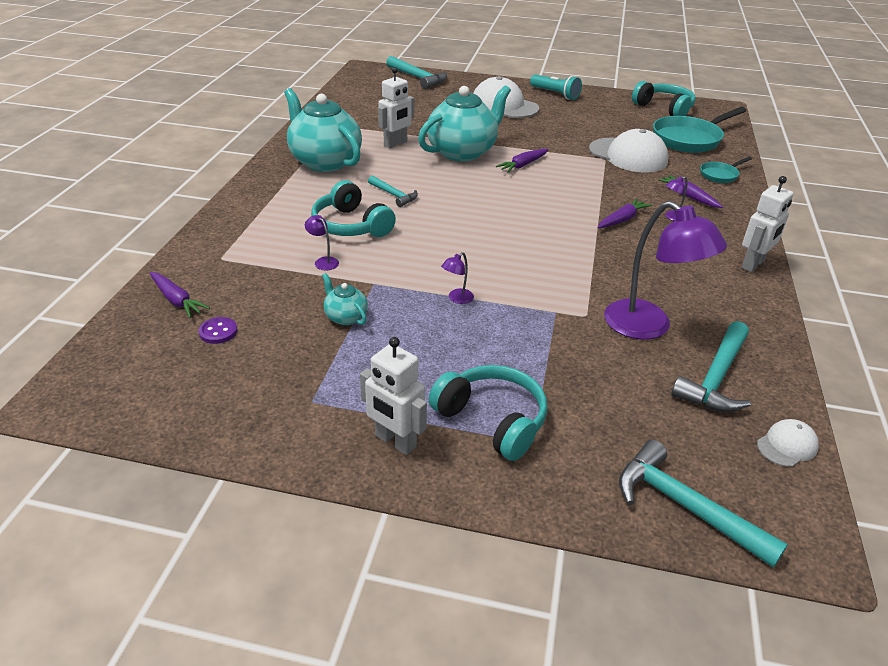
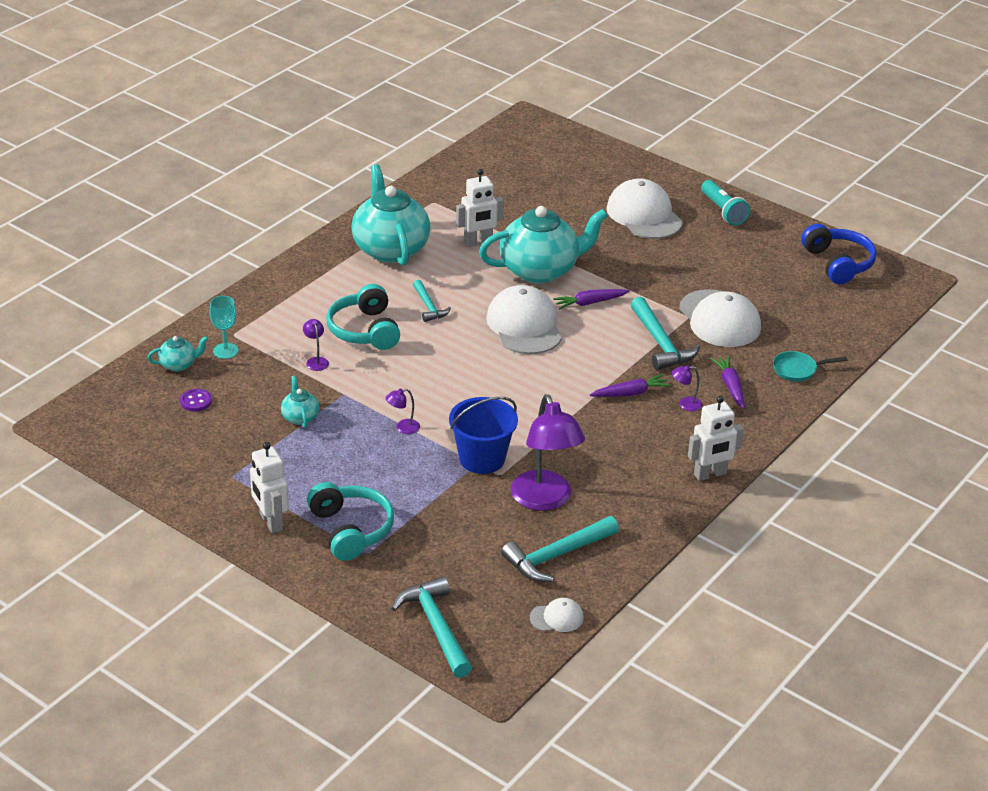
camera: 25 degrees right, 0 degrees up
purple carrot [150,272,210,318] -> turquoise teapot [147,336,208,371]
turquoise hammer [386,56,447,89] -> turquoise hammer moved to [631,297,700,370]
turquoise headphones [632,81,696,116] -> blue headphones [801,224,877,284]
turquoise pan [653,107,746,153] -> none
none -> turquoise goblet [209,296,239,359]
none -> blue bucket [449,397,518,474]
none -> white cap [486,285,562,354]

